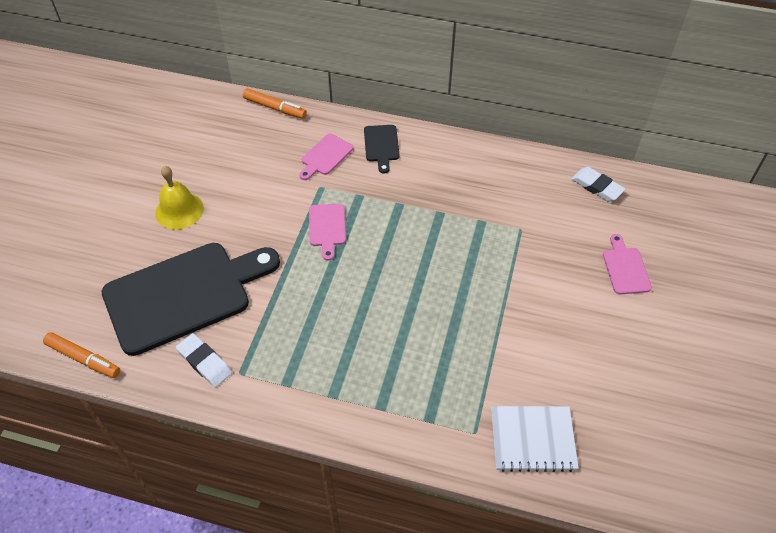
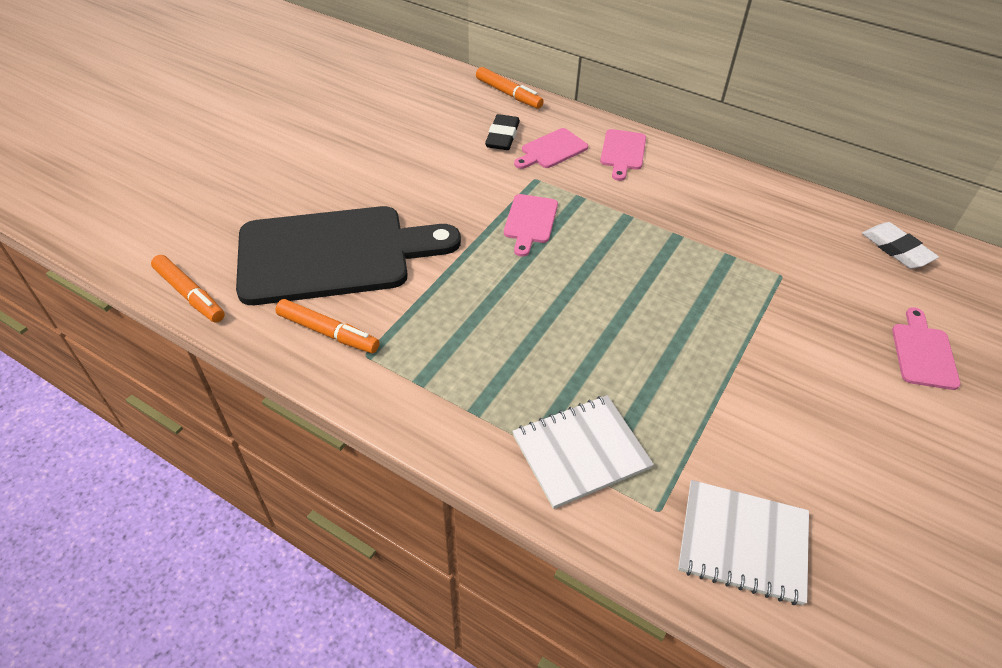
camera: 15 degrees right, 5 degrees down
yellow bell [155,166,204,229] -> none
white eraser [176,333,232,387] -> orange marker [276,299,380,353]
black cutting board [364,125,400,174] -> pink cutting board [600,129,646,181]
none -> black eraser [485,114,520,150]
none -> white notebook [512,395,654,509]

